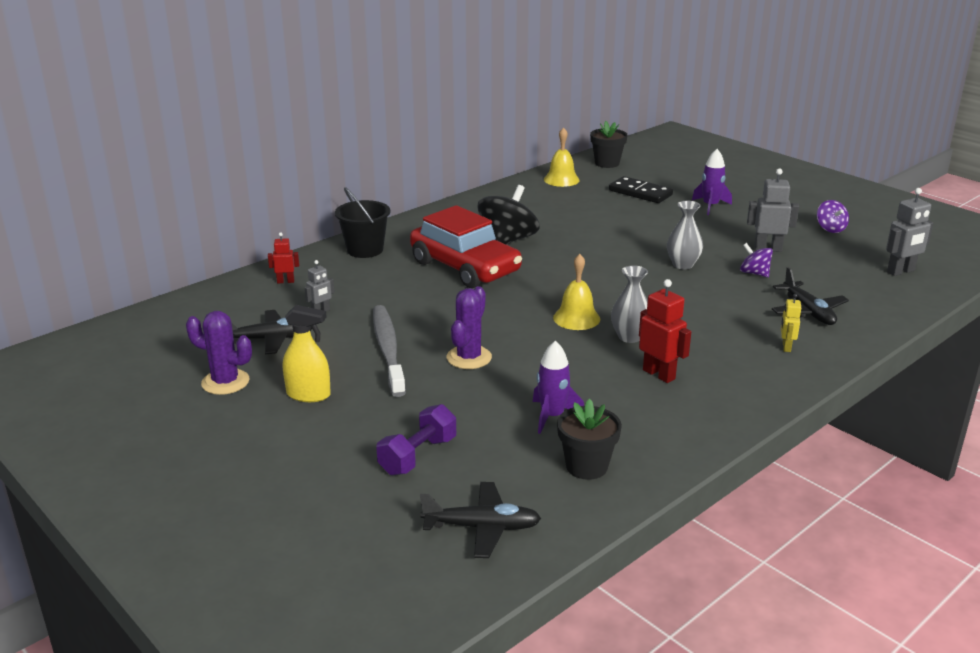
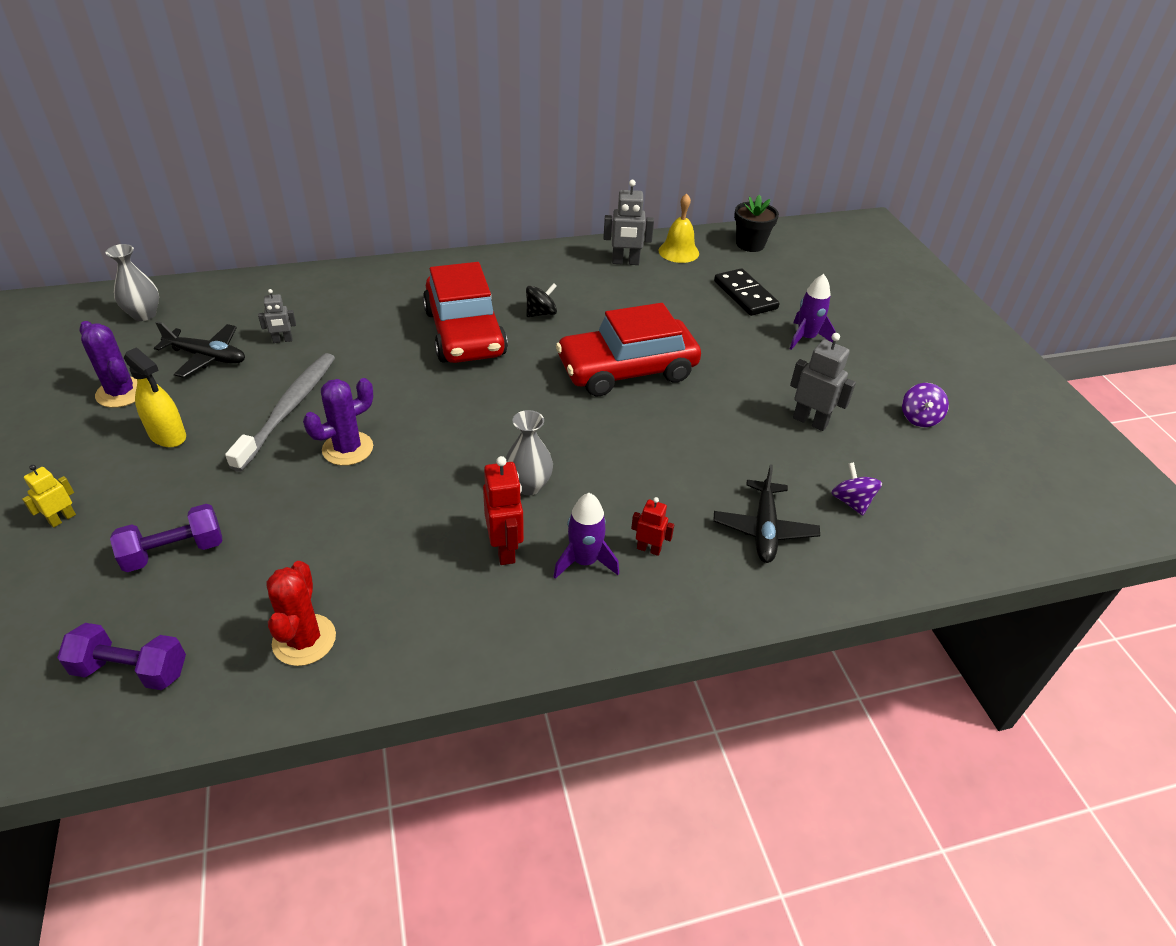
camera: 25 degrees right, 15 degrees up
red robot [268,232,299,283] -> red robot moved to [631,497,674,556]
black bucket [335,187,390,258] -> none
black plane [420,482,541,558] -> purple dumbbell [57,623,186,690]
black spinning top [478,185,540,244] -> black spinning top [526,283,557,317], size x0.53
purple rocket [533,341,584,434] -> purple rocket moved to [553,493,619,579]
yellow bell [553,254,600,330] -> none
black flower pot [557,399,622,480] -> red cactus [266,561,336,666]
grey vase [667,201,703,269] -> grey vase moved to [106,244,159,321]
purple spinning top [740,243,773,277] -> purple spinning top moved to [831,462,882,516]
yellow robot [781,294,801,352] -> yellow robot moved to [22,465,76,528]
grey robot [886,188,933,276] -> grey robot moved to [603,180,654,265]
none -> red car [556,303,701,396]

